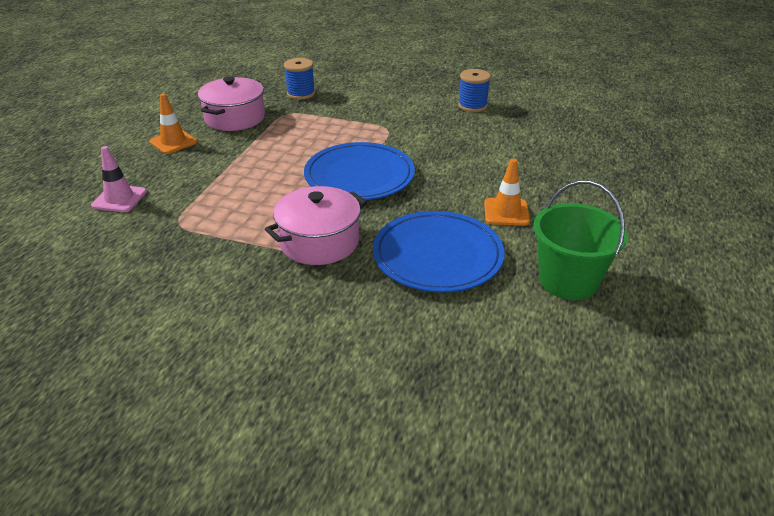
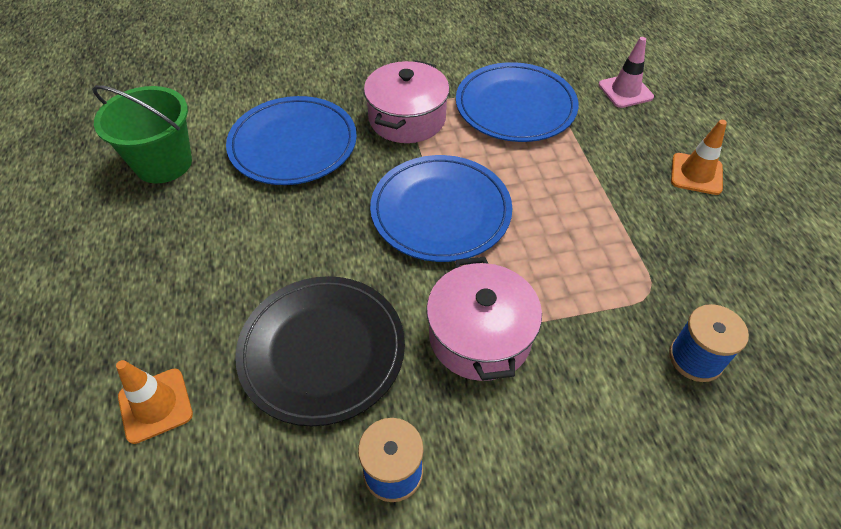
camera: 150 degrees right, 15 degrees up
pink pot [198,76,265,131] -> pink pot moved to [426,257,542,381]
orange traffic cone [484,159,530,226] -> orange traffic cone moved to [116,360,193,444]
none -> black plate [235,276,405,426]
none -> blue plate [456,62,579,142]

